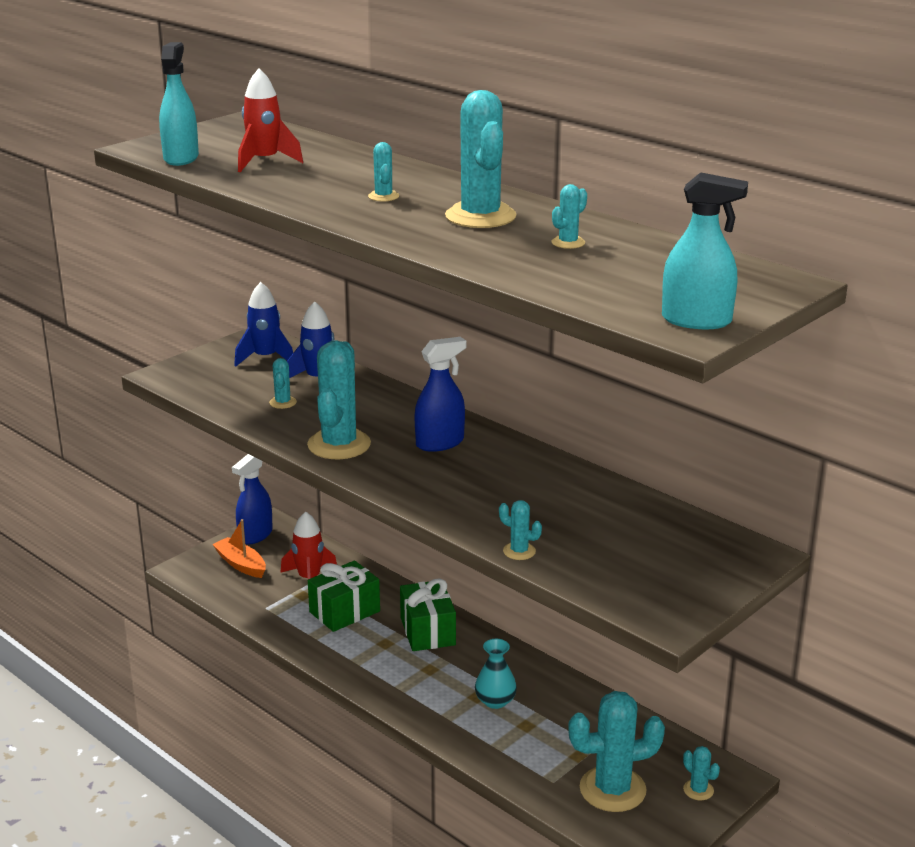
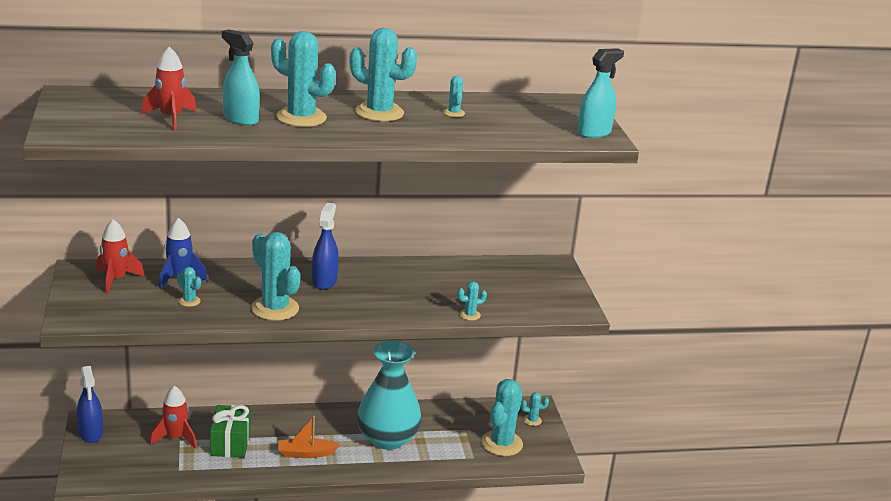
camera: 55 degrees left, 0 degrees up
turquoise spray bottle [159,42,199,166] -> turquoise spray bottle moved to [222,29,260,126]
orange boat [212,519,266,578] -> orange boat moved to [278,416,339,458]
blue rocket [234,282,293,367] -> red rocket [96,219,145,294]
turquoise cactus [368,142,399,202] -> turquoise cactus [271,31,336,127], size x2.20
green gift [400,579,456,651] -> none
turquoise vase [475,639,517,709] -> turquoise vase [357,341,422,450], size x2.21

